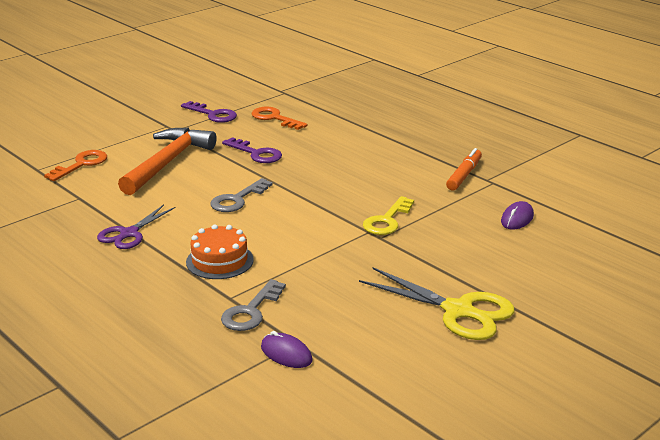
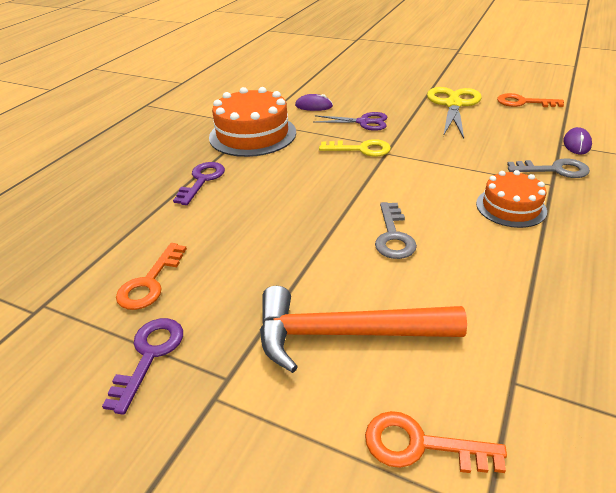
camera: 110 degrees left, 10 degrees up
purple scissors [97,205,175,249] -> purple scissors moved to [314,112,387,131]
grey key [210,178,273,212] -> grey key turned 75 degrees clockwise [375,202,417,259]
purple key [222,137,282,163] -> purple key moved to [173,162,225,205]
orange marker [446,148,482,190] -> orange cake [209,87,296,157]
none -> orange key [497,93,564,107]

